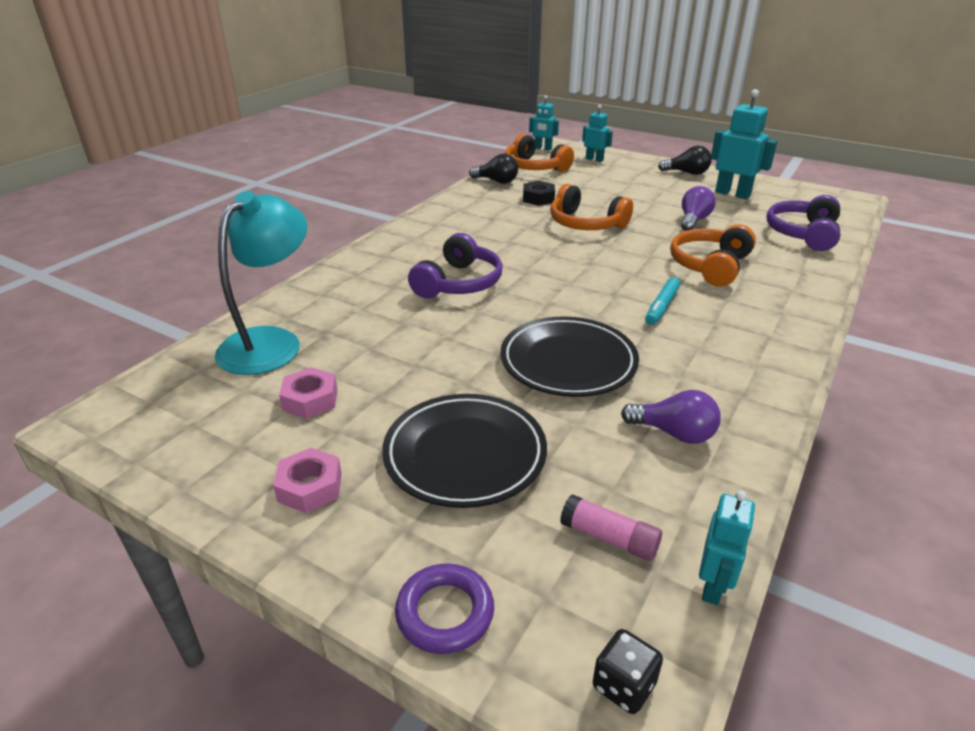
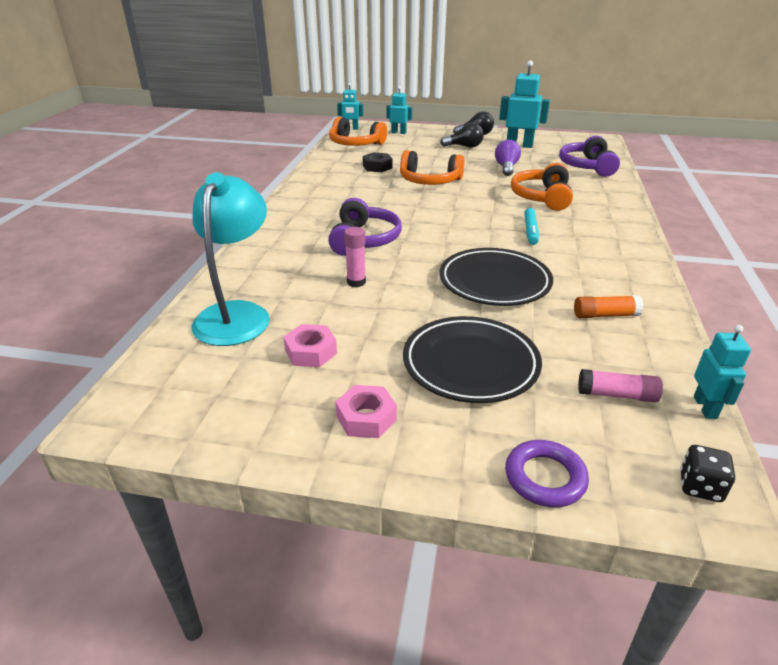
camera: 20 degrees left, 0 degrees up
black light bulb [469,154,518,184] -> black light bulb moved to [440,122,484,148]
purple light bulb [621,390,721,444] -> orange glue stick [574,295,644,318]
none -> pink glue stick [344,227,366,287]

